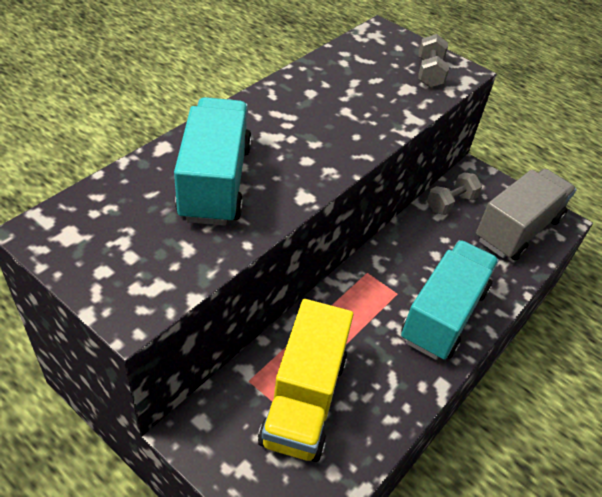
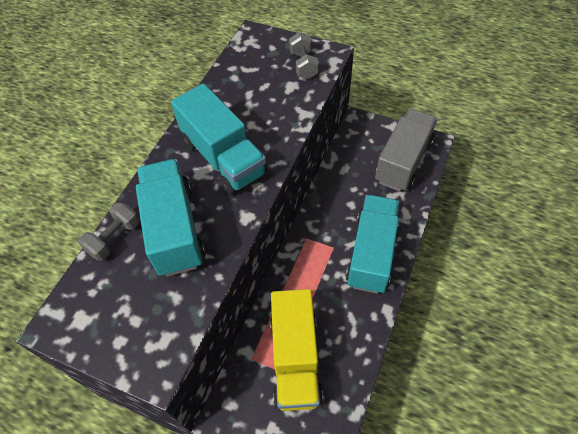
camera: 10 degrees left, 10 degrees up
grey dumbbell [427,172,482,215] -> grey dumbbell moved to [78,202,140,261]
none -> turquoise truck [171,84,267,195]

